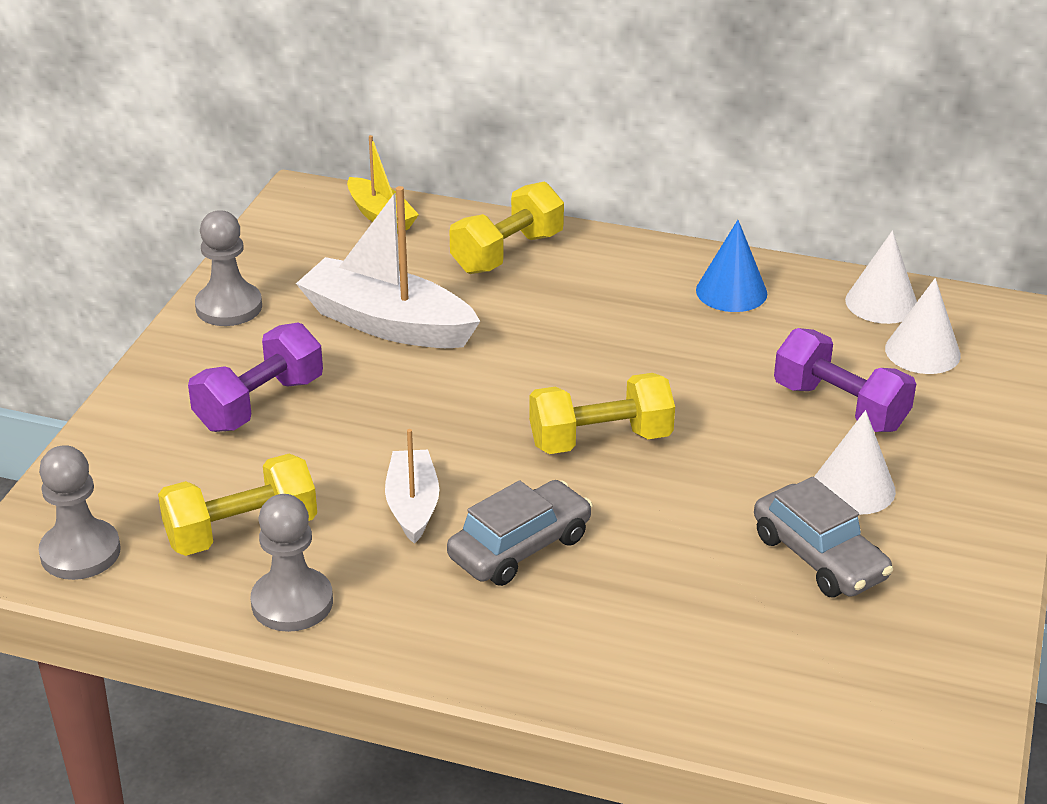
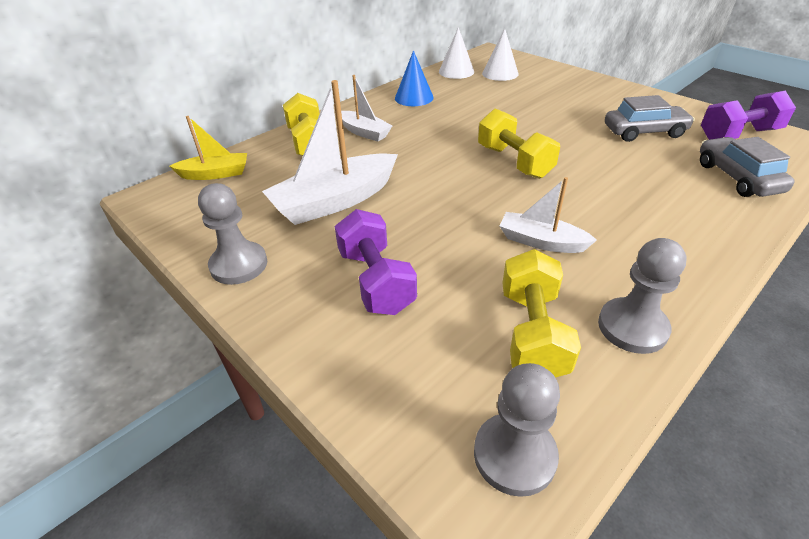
camera: 60 degrees left, 5 degrees up
grey car [447,480,593,586] -> grey car moved to [700,137,795,197]
yellow dumbbell [529,373,675,454] -> yellow dumbbell turned 45 degrees counterclockwise [478,108,560,179]
purple dumbbell [774,328,916,432] -> purple dumbbell moved to [701,91,796,140]
white cone [814,410,896,515] -> none
none -> white boat [341,75,392,142]

